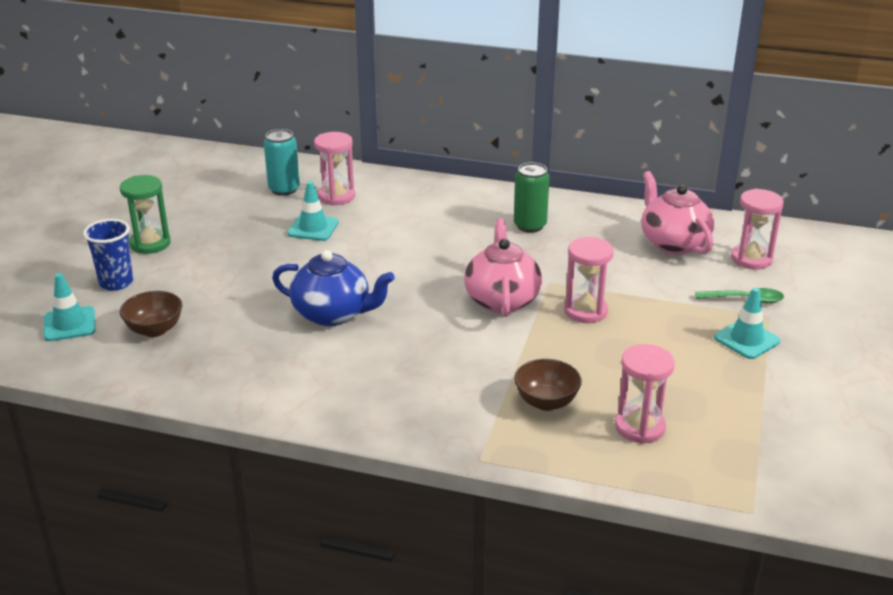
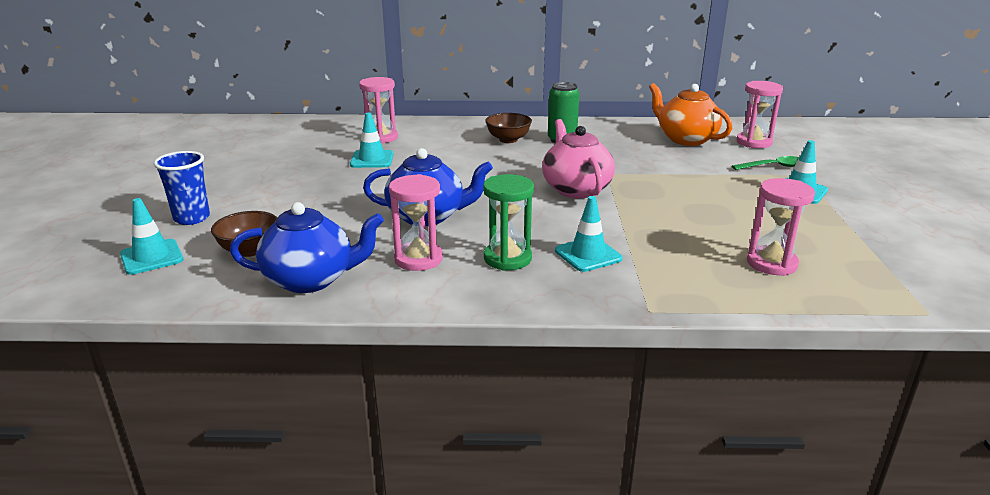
camera: 15 degrees left, 5 degrees down
green hourglass [120,175,171,254] -> green hourglass moved to [483,174,534,271]
turquoise can [264,129,300,196] -> none
brown bowl [514,359,582,411] -> brown bowl moved to [485,113,532,143]
pink hourglass [564,237,614,323] -> pink hourglass moved to [389,174,443,271]
pink teapot [642,171,715,255] -> orange teapot [649,83,732,146]
none -> blue teapot [230,202,384,293]
none -> turquoise traffic cone [555,196,623,272]

